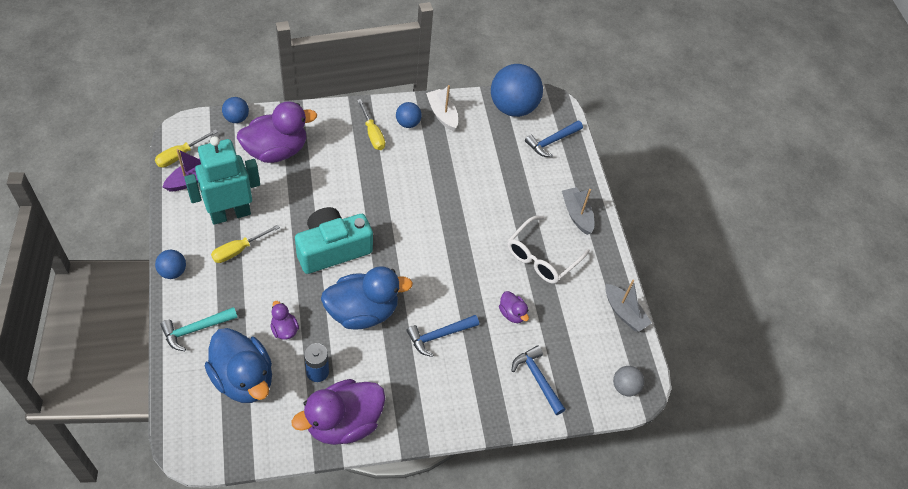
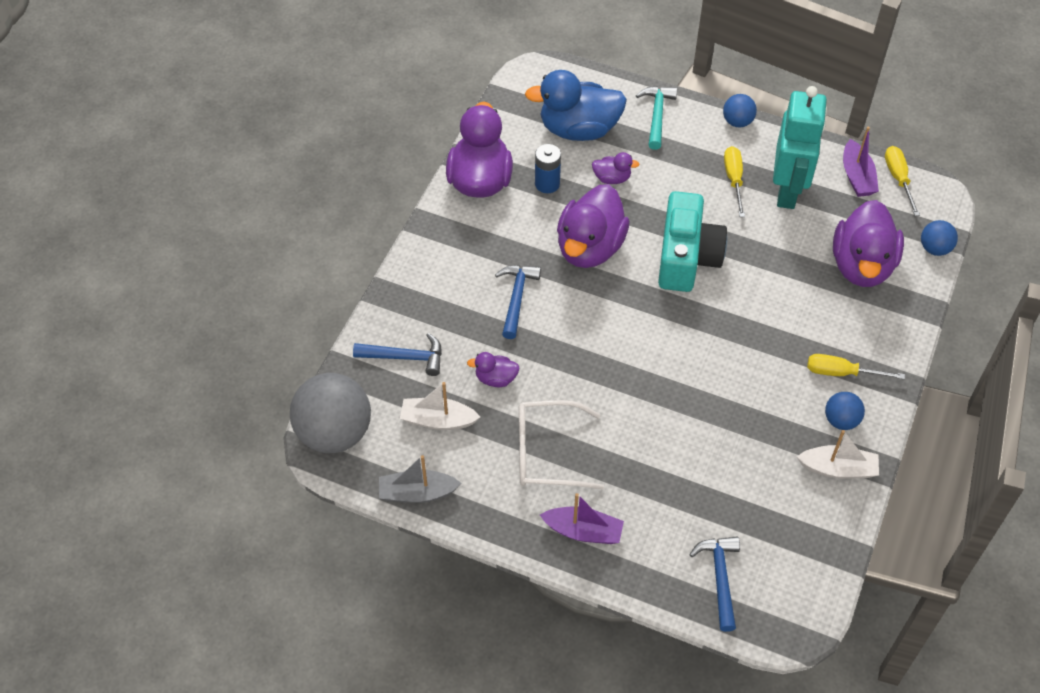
camera: 130 degrees right, 0 degrees up
blue duck [321,266,413,329] -> purple duck [557,184,630,268]
blue ball [491,64,543,117] -> none
white glasses [507,216,590,284] -> white glasses turned 75 degrees counterclockwise [519,400,604,490]
grey boat [562,187,594,235] -> purple boat [540,493,624,544]
grey ball [613,366,644,396] -> grey ball [290,373,371,453], size x2.06
none -> white boat [400,382,480,430]

